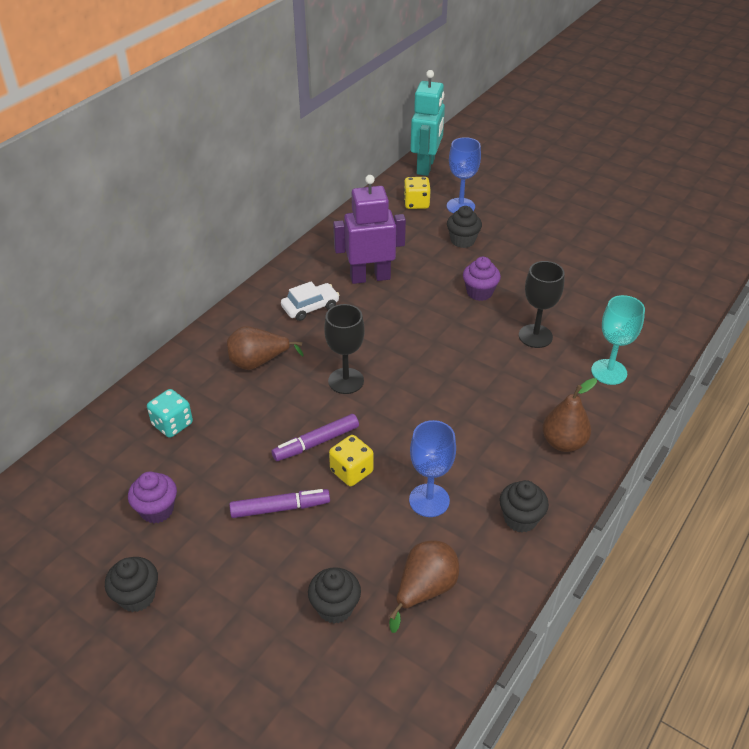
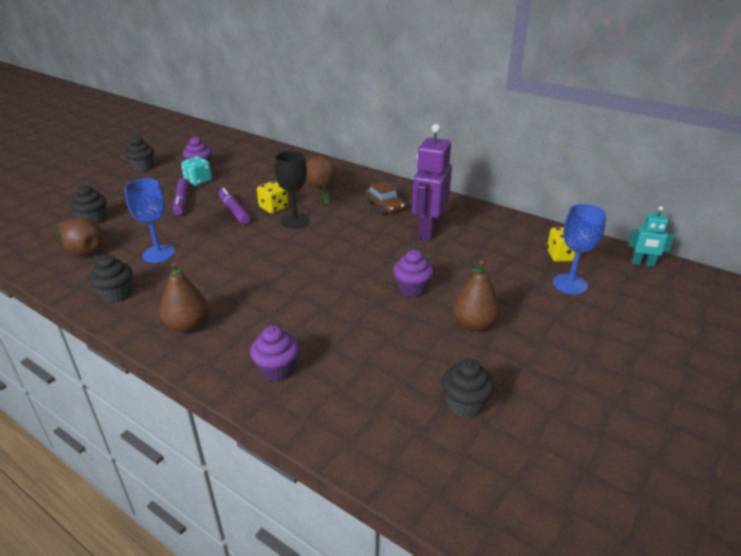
camera: 90 degrees right, 10 degrees down
turquoise dice [147,389,193,438] -> turquoise dice moved to [181,156,212,186]
white car [281,282,339,321] -> brown car [366,181,405,214]
yellow dice [329,435,374,486] -> yellow dice moved to [257,181,289,213]
purple robot [333,175,406,284] -> purple robot turned 150 degrees counterclockwise [412,124,452,240]
turquoise robot [410,70,445,176] -> turquoise robot [628,206,675,267], size x0.54
black cupcake [447,206,482,248] -> black cupcake moved to [442,359,494,418]
black goblet [519,261,565,348] -> none
turquoise goblet [591,295,645,385] -> purple cupcake [250,326,299,382]
none -> brown pear [453,261,500,331]

